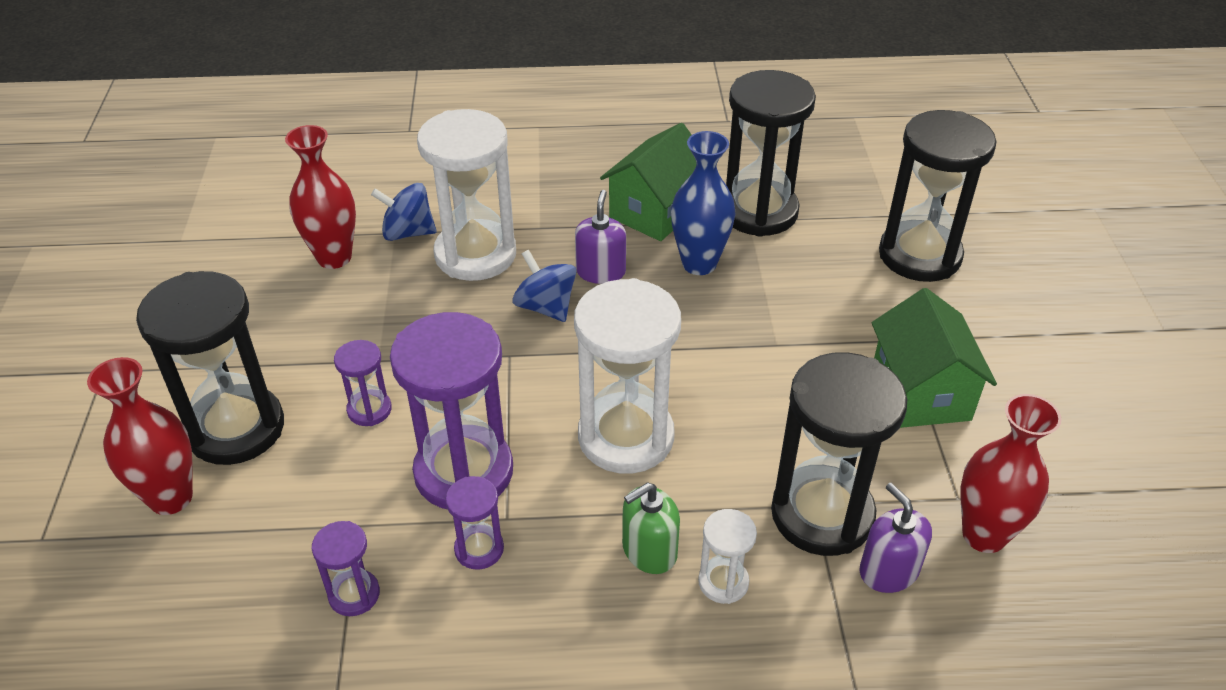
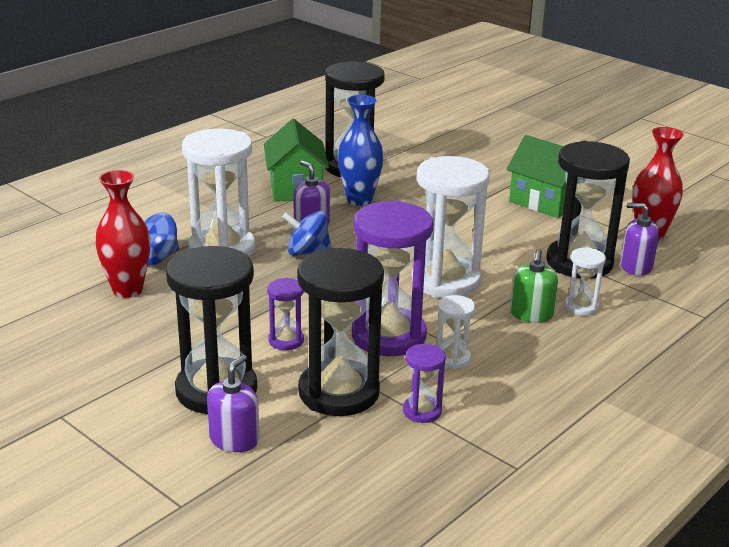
camera: 45 degrees left, 15 degrees down
red vase [87,357,193,515] -> purple soap dispenser [207,355,259,452]
purple hourglass [446,476,504,569] -> white hourglass [437,295,475,369]
black hourglass [879,110,996,282] -> black hourglass moved to [297,248,384,416]

